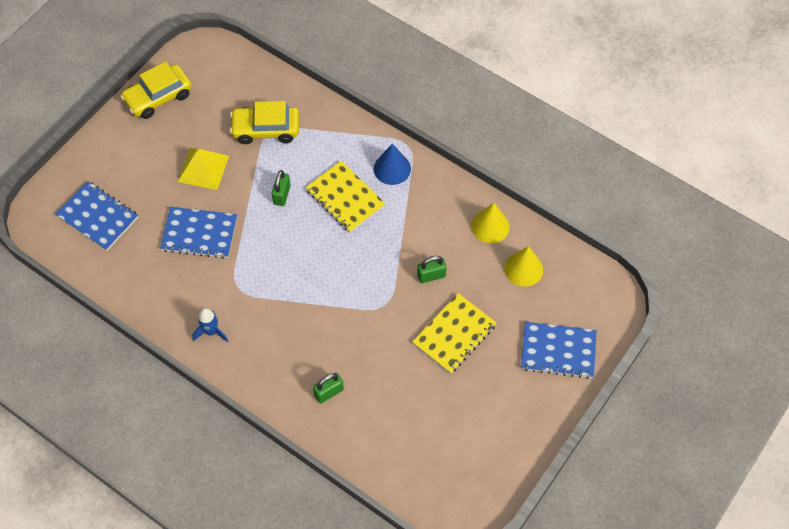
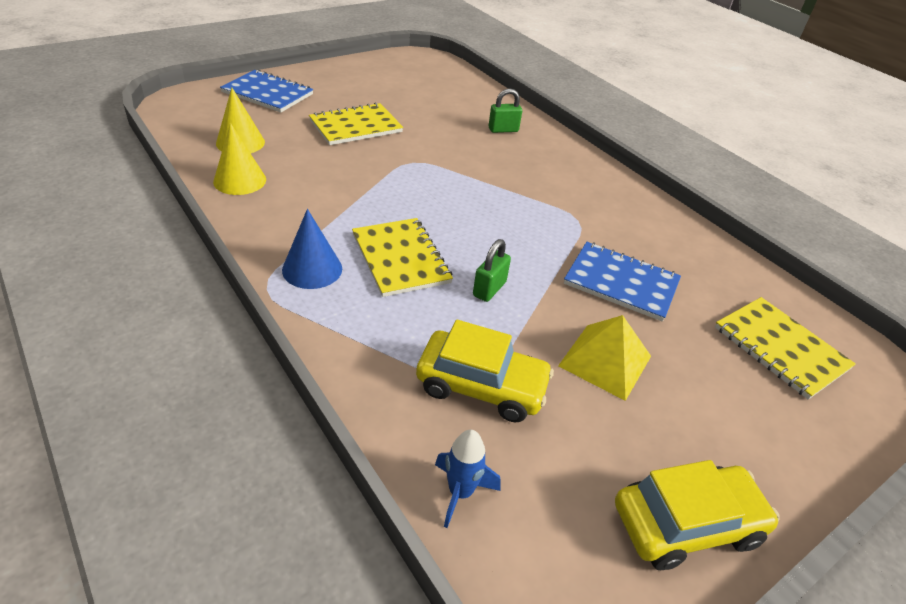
camera: 165 degrees left, 20 degrees down
blue notebook [55,181,138,251] -> yellow notebook [715,297,856,400]
blue rocket [192,308,228,342] -> blue rocket moved to [435,430,501,528]
green padlock [417,256,447,283] -> none

